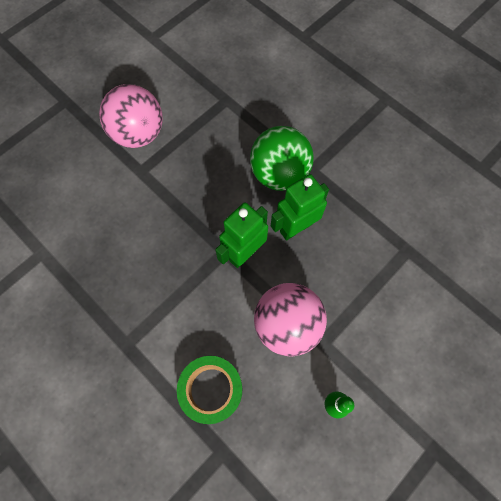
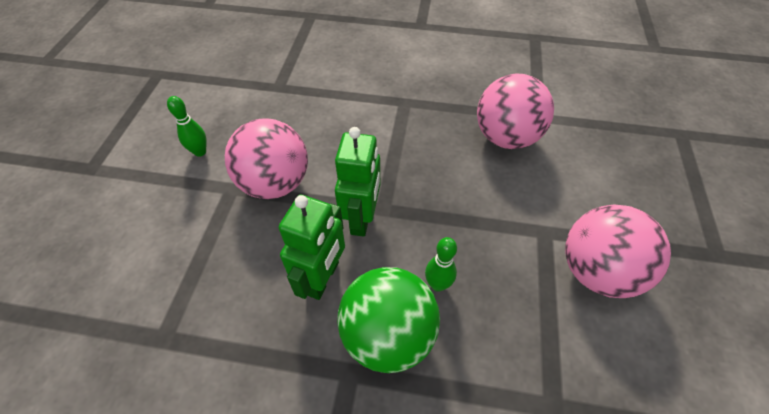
camera: 145 degrees right, 15 degrees down
green tape [177,356,242,424] -> none
none -> green bowling pin [425,237,457,292]
none -> pink ball [477,74,554,149]

